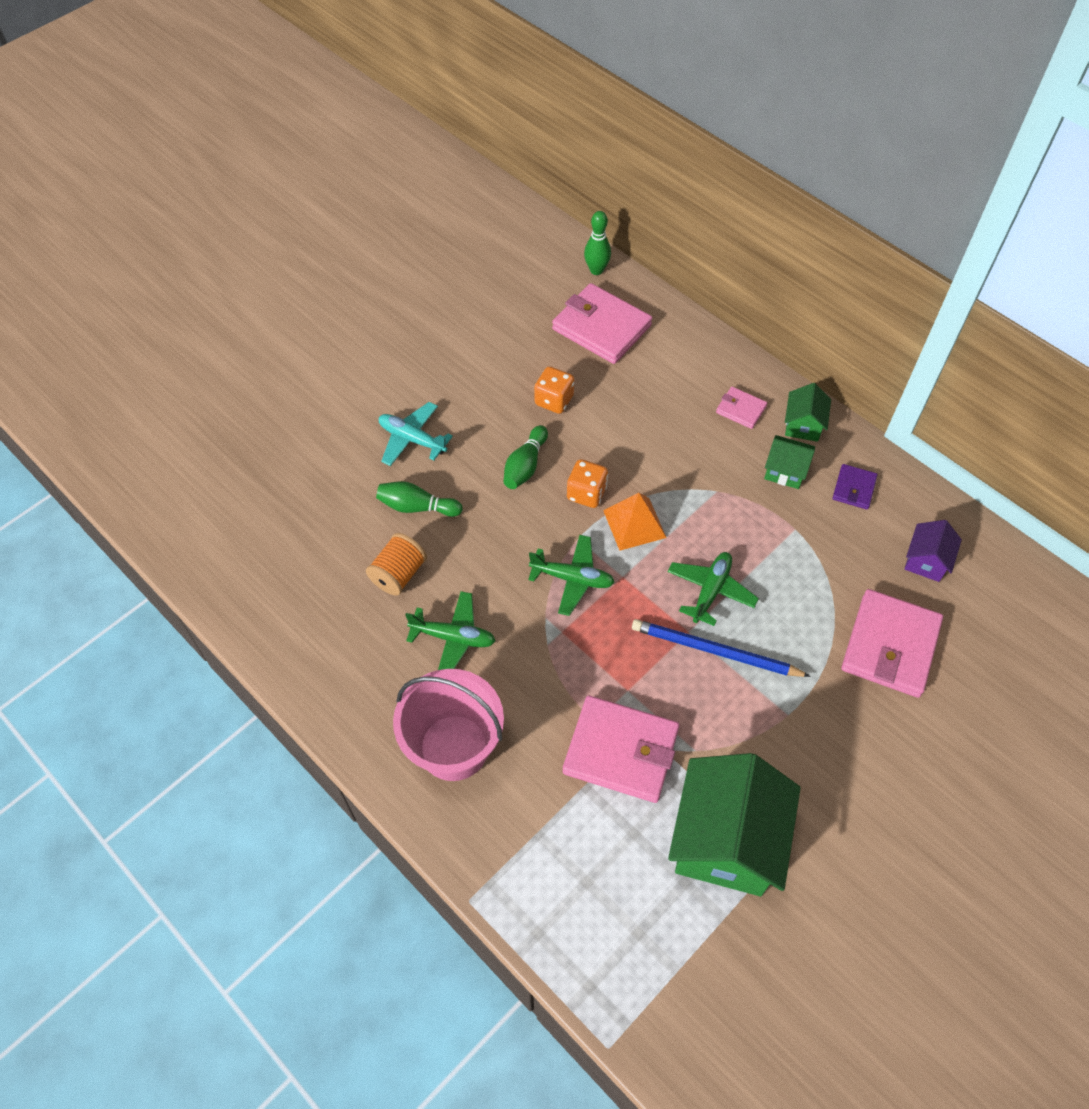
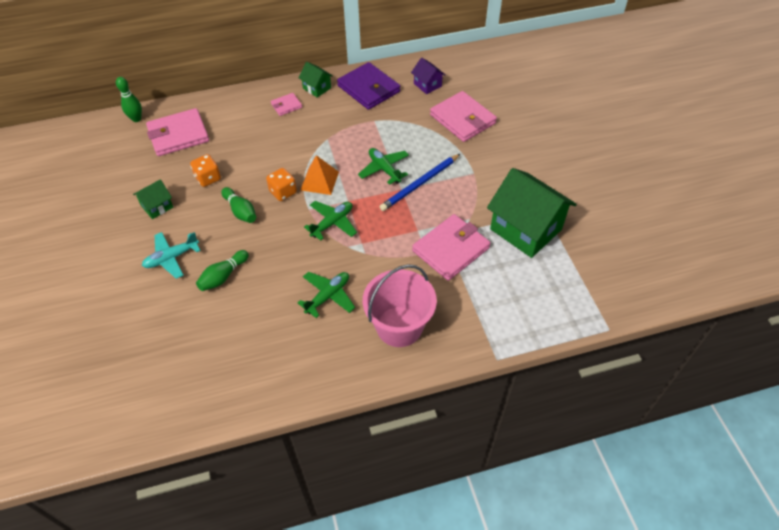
camera: 60 degrees left, 5 degrees down
orange spool [366,533,427,596] -> none
green house [764,435,815,489] -> green house moved to [133,179,173,219]
purple wallet [833,464,878,509] -> purple wallet [337,62,400,110], size x2.01

